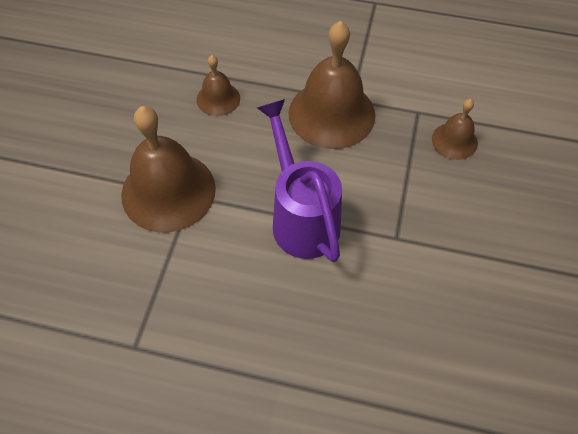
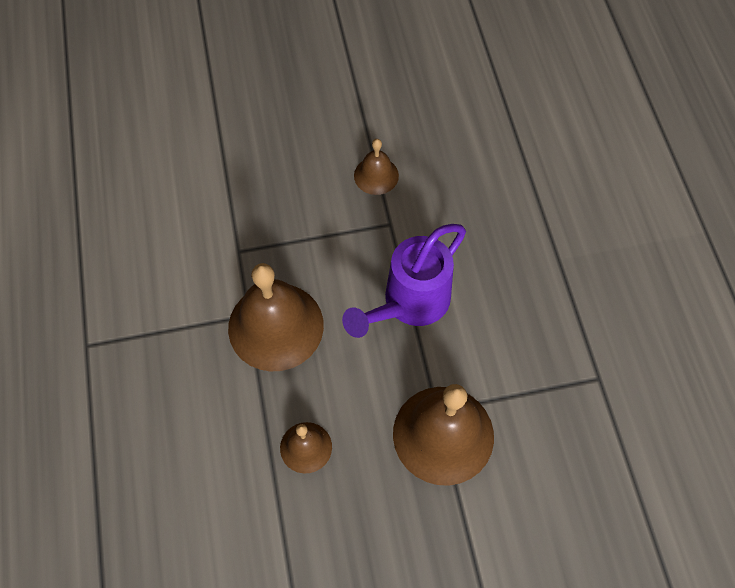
camera: 115 degrees left, 5 degrees up
brown bell [432,99,478,160] -> brown bell moved to [354,139,399,195]

